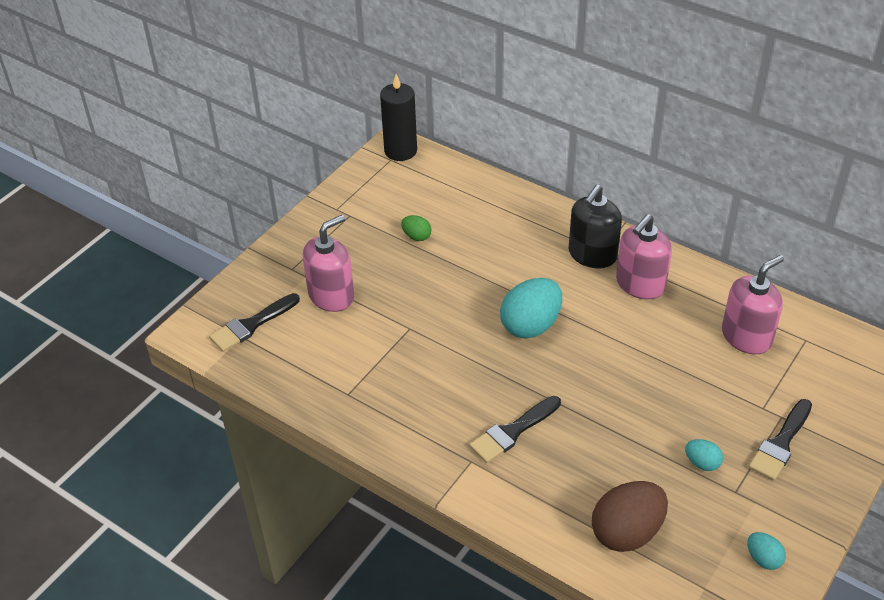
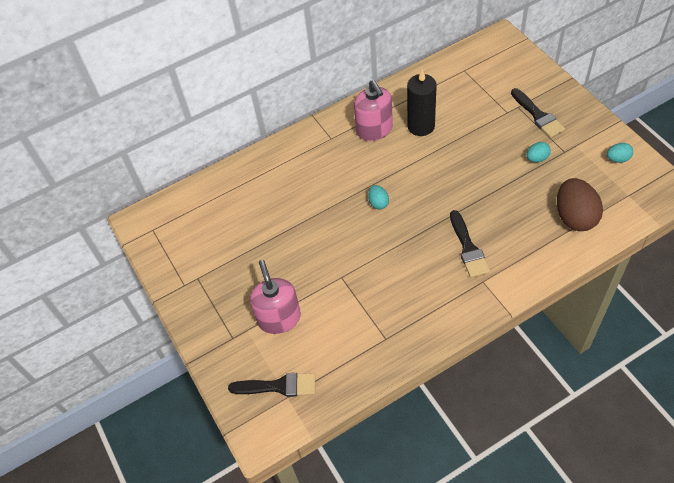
camera: 60 degrees left, 10 degrees up
black brush [209,293,300,352] -> black brush turned 75 degrees counterclockwise [228,373,315,397]
black candle [380,74,417,161] -> black candle moved to [407,70,437,136]
green egg [401,215,432,241] -> none
turquoise egg [500,278,562,338] -> turquoise egg [368,185,389,209], size x0.49
black soap dispenser [569,185,622,269] -> none
pink soap dispenser [722,255,784,354] -> none

